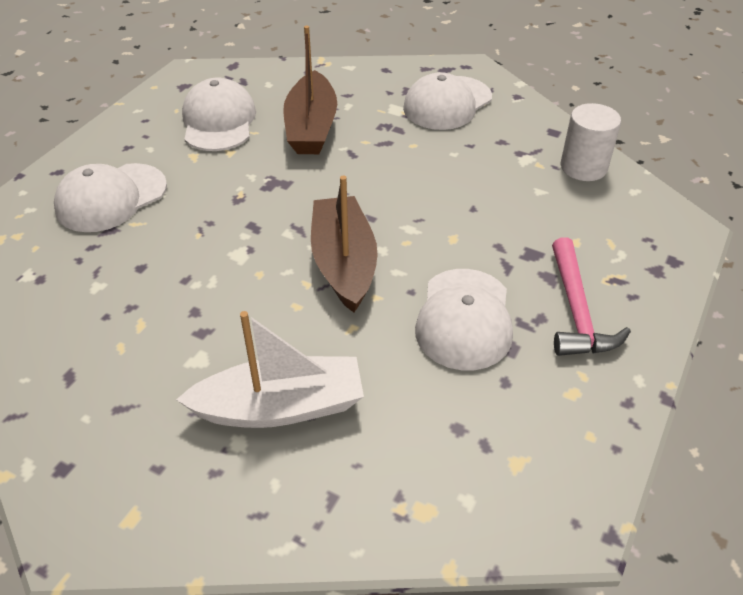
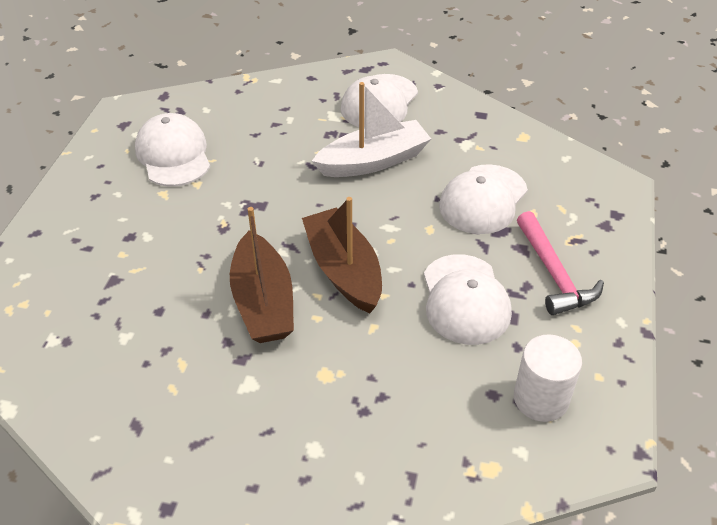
camera: 15 degrees left, 0 degrees up
white cap [54,163,167,232] -> white cap moved to [439,164,528,234]
white boat [176,311,364,428] -> white boat moved to [312,82,431,177]
brown boat [283,25,337,154] -> brown boat moved to [230,207,294,343]
white cylinder [561,103,621,181] -> white cylinder moved to [514,335,582,422]

